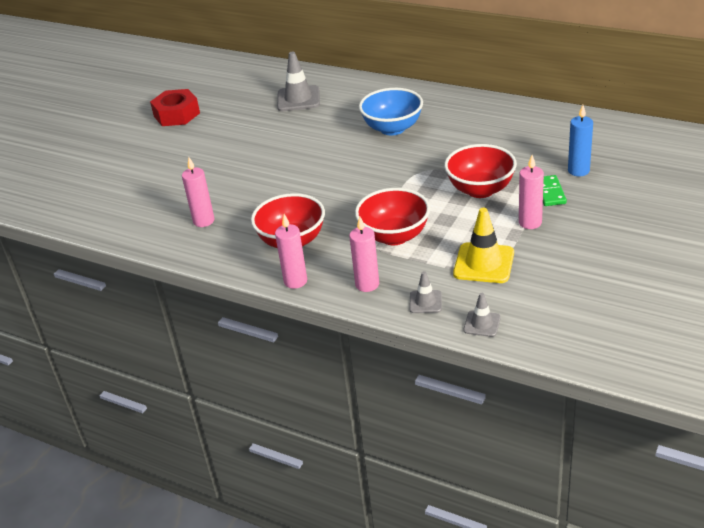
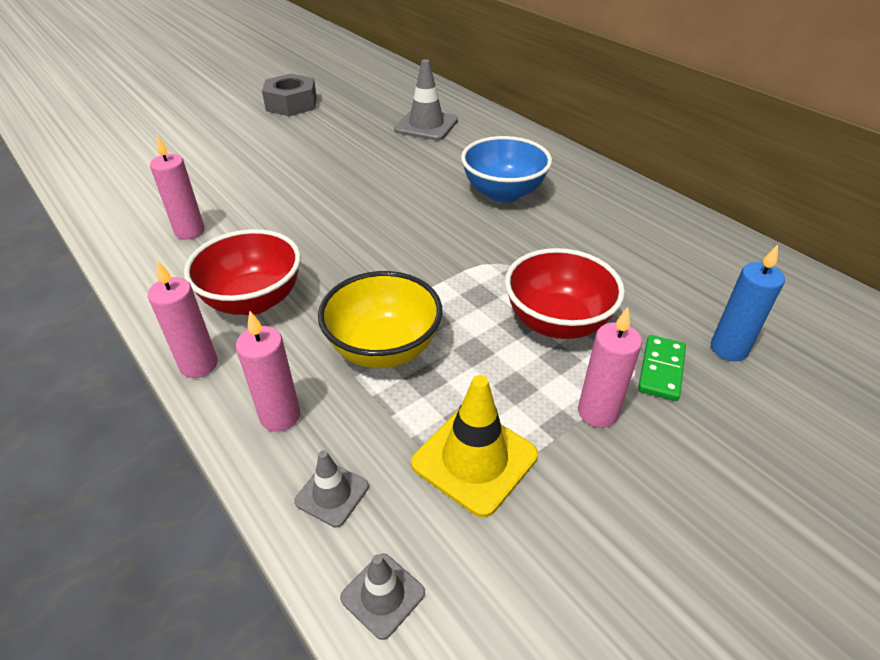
camera: 20 degrees right, 5 degrees up
red nut [150,89,200,126] -> grey nut [262,74,317,116]
red bowl [355,188,430,245] -> yellow bowl [318,271,442,368]

